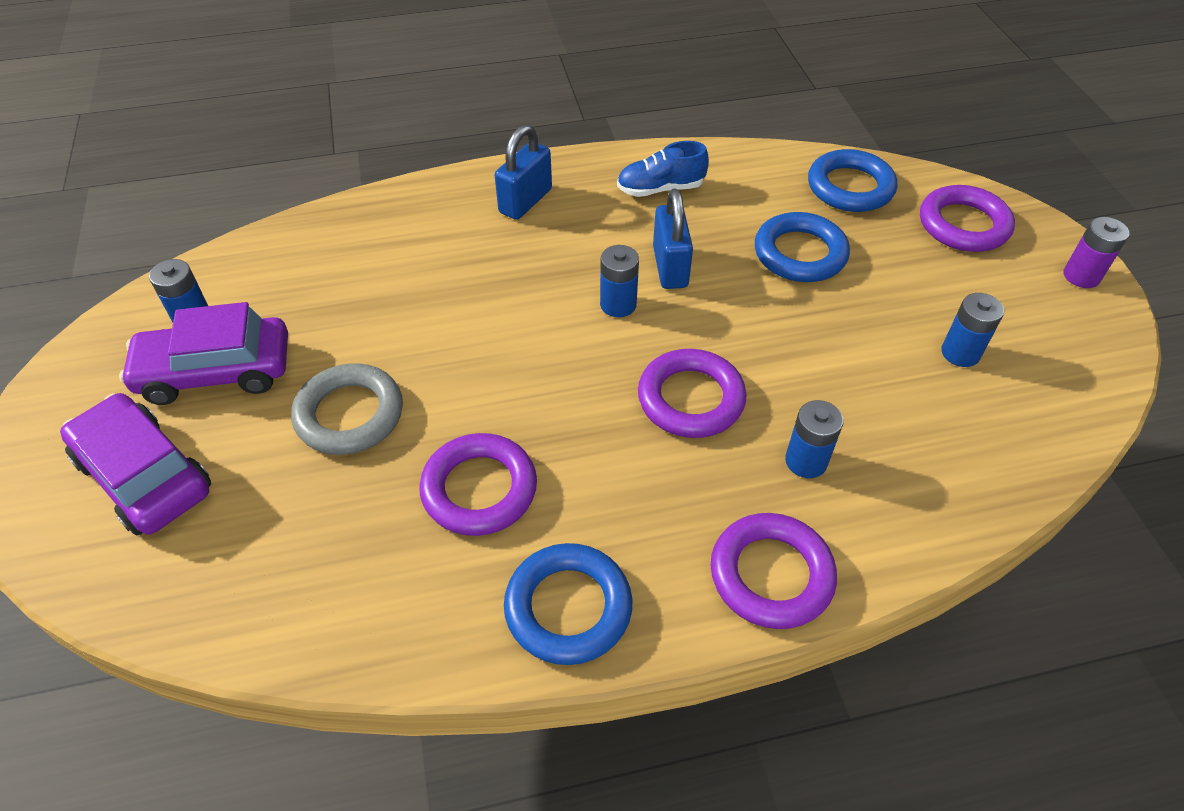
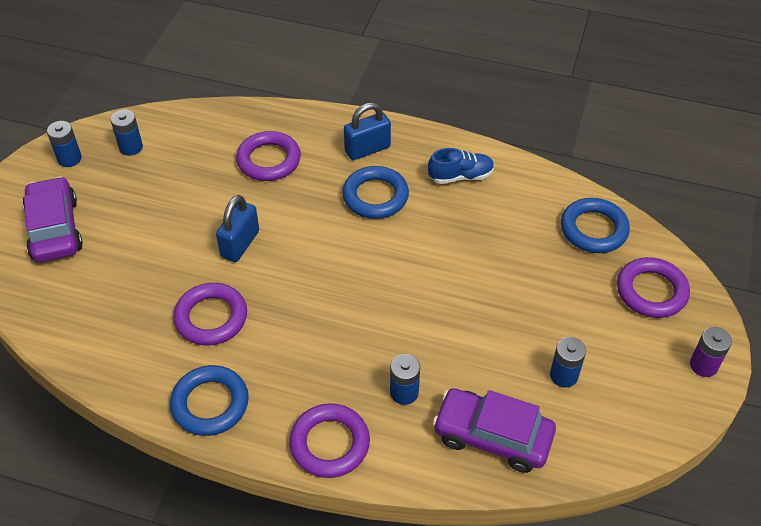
camera: 30 degrees right, 0 degrees up
purple car [119,302,288,405] -> purple car moved to [433,388,556,473]
grey ring [291,363,403,455] -> none
blue battery [600,245,639,317] -> blue battery moved to [47,121,82,167]
blue shoe [617,141,709,197] -> blue shoe turned 150 degrees clockwise [428,148,494,184]
purple ring [638,349,746,438] -> purple ring moved to [236,131,301,181]
blue padlock [653,189,693,289] -> blue padlock moved to [216,195,259,262]
blue ring [755,212,850,282] -> blue ring moved to [342,166,409,219]

